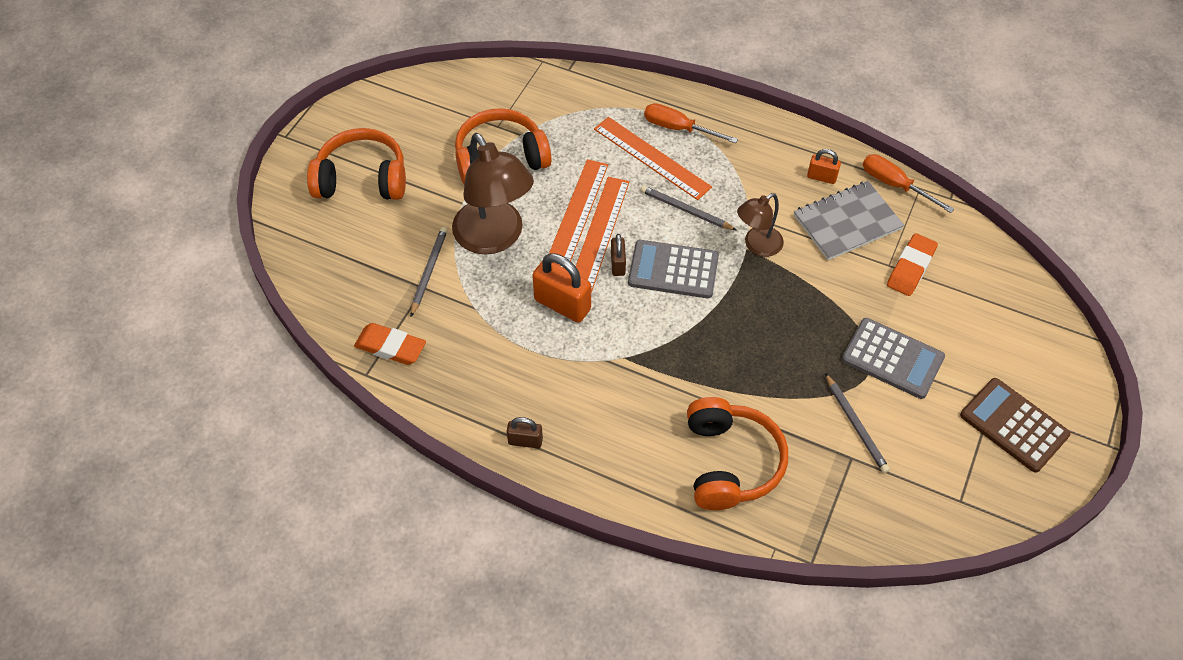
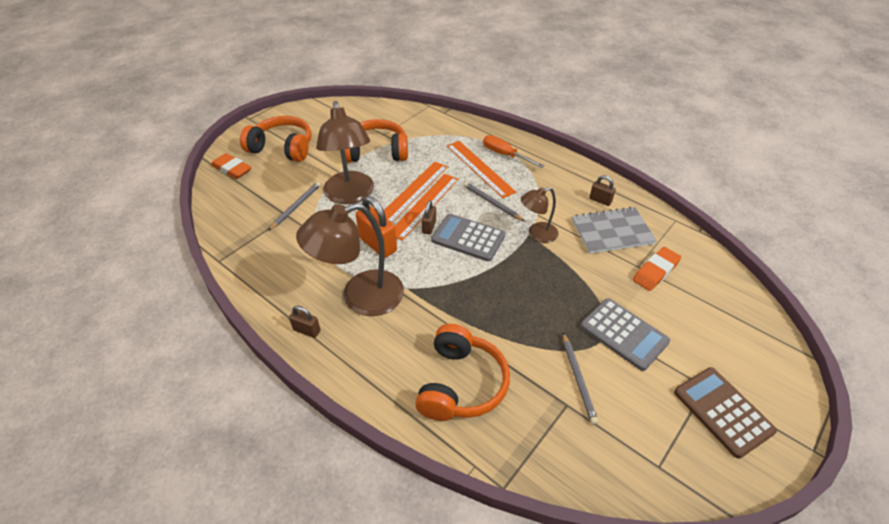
camera: 15 degrees right, 10 degrees down
orange eraser [354,323,426,365] -> orange eraser moved to [211,153,252,179]
orange padlock [807,149,841,184] -> brown padlock [589,175,616,206]
orange screwdriver [863,154,954,213] -> none
none -> brown lamp [296,203,404,316]

